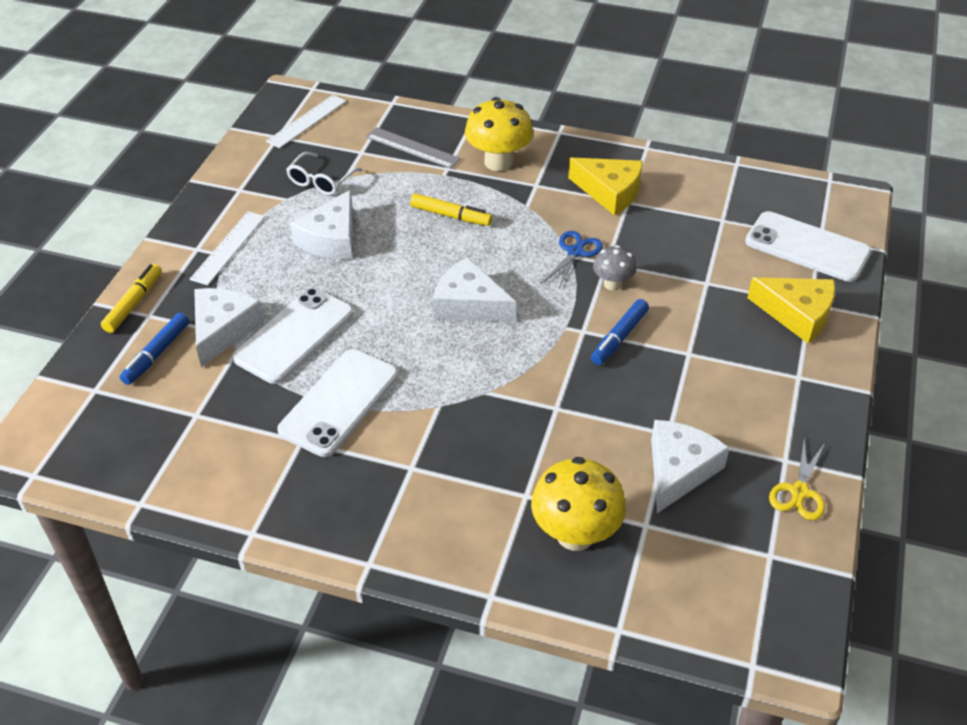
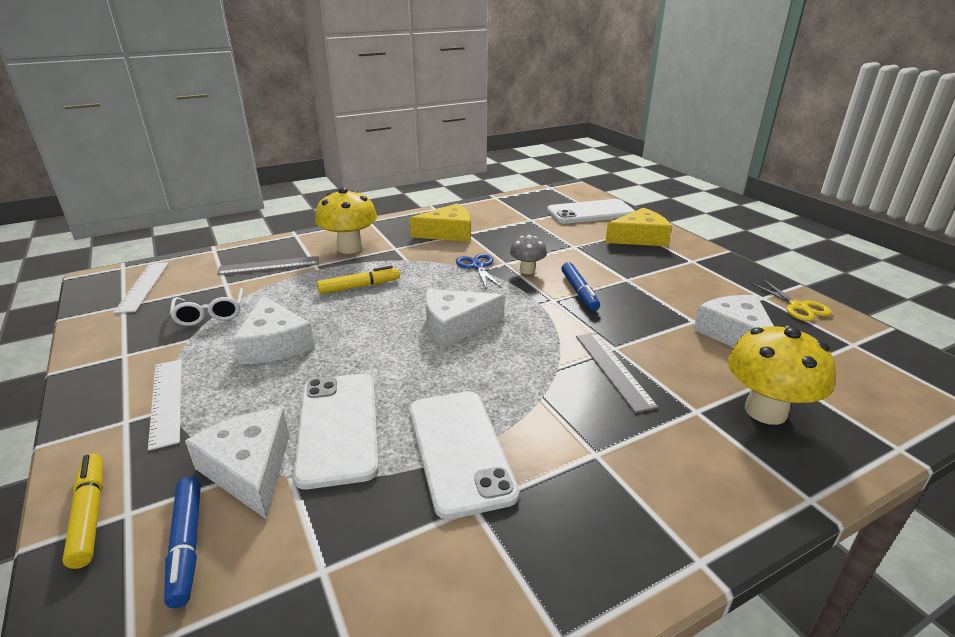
camera: 45 degrees left, 15 degrees down
none -> grey ruler [576,333,658,413]

